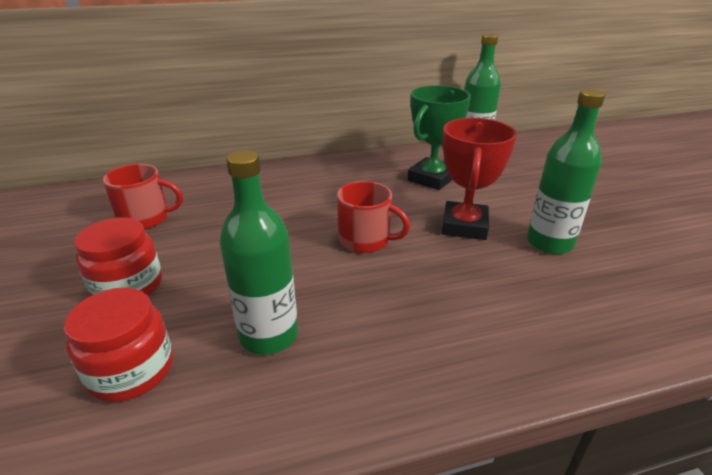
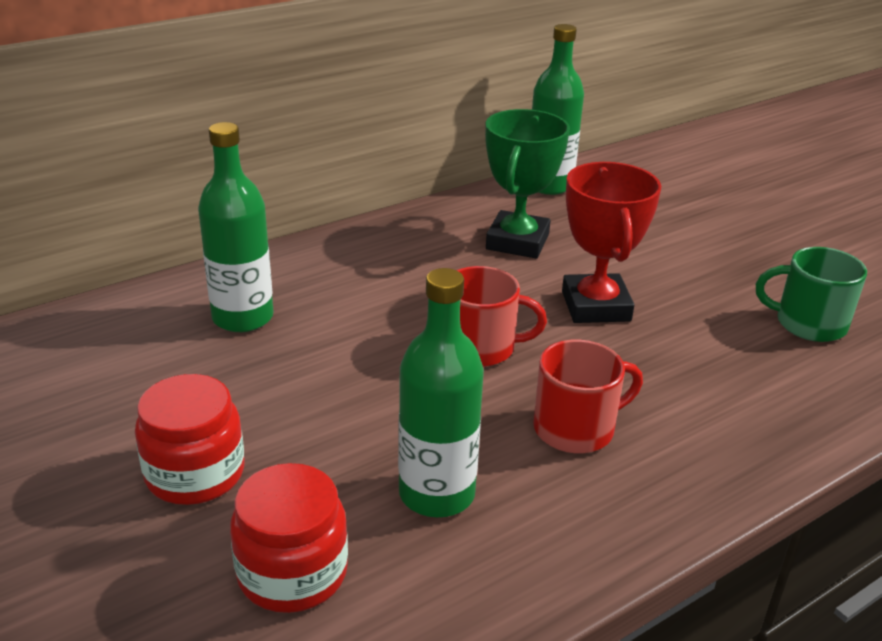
camera: 20 degrees left, 0 degrees up
red mug [103,164,183,230] -> red mug moved to [533,340,643,453]
green bottle [527,89,605,254] -> green bottle moved to [198,122,274,332]
none -> green mug [756,247,867,342]

